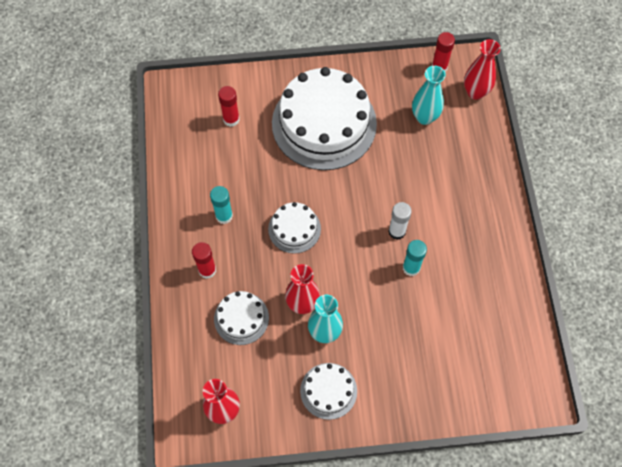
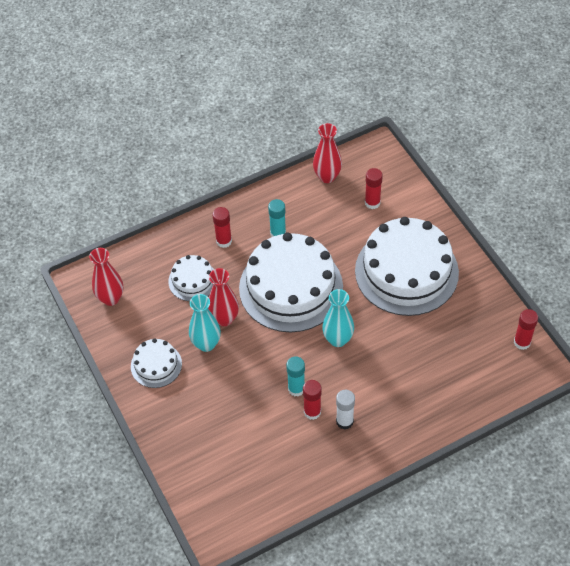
camera: 70 degrees right, 10 degrees down
white cake [268,202,321,254] -> white cake [239,232,343,332], size x2.10
white glue stick [388,202,412,240] -> white glue stick moved to [336,390,355,430]
turquoise vase [412,66,446,125] -> turquoise vase moved to [322,289,354,347]
red vase [464,39,501,100] -> red vase moved to [313,123,342,183]
none -> red glue stick [303,380,321,420]

